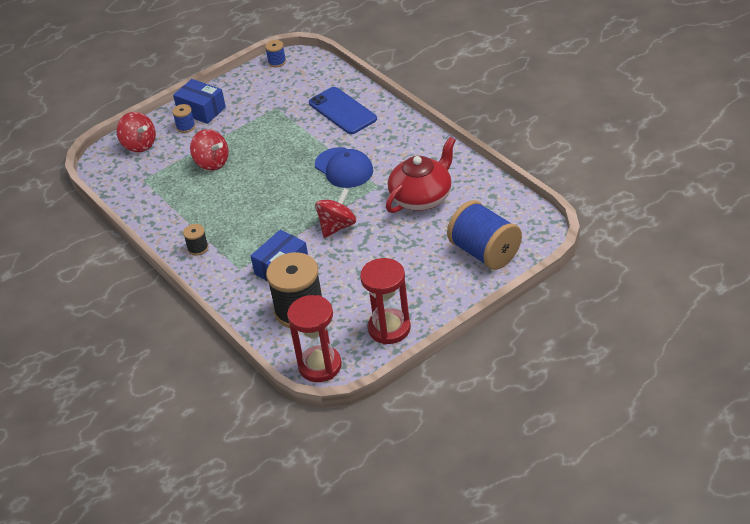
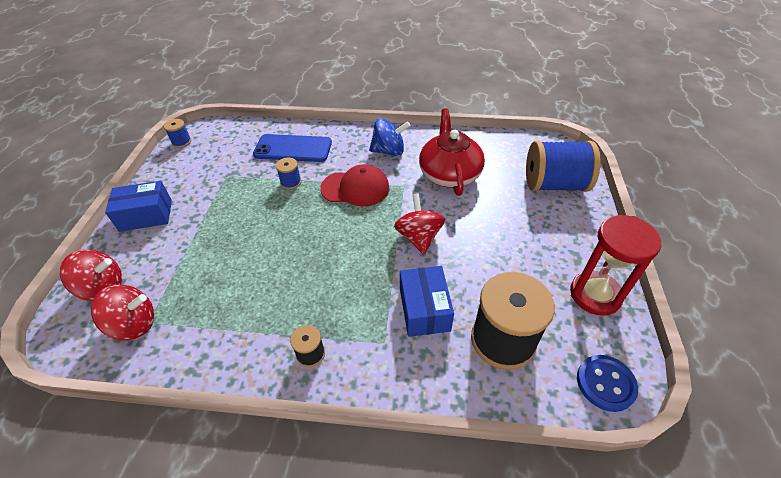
camera: 50 degrees left, 5 degrees up
blue spool [172,104,195,133] -> blue spool moved to [276,158,301,190]
red spinning top [190,129,229,171] -> red spinning top moved to [91,285,154,341]
red hourglass [287,295,342,382] -> blue button [577,355,638,412]
blue cap [315,147,373,188] -> red cap [320,164,389,206]
none -> blue spinning top [369,118,410,156]

